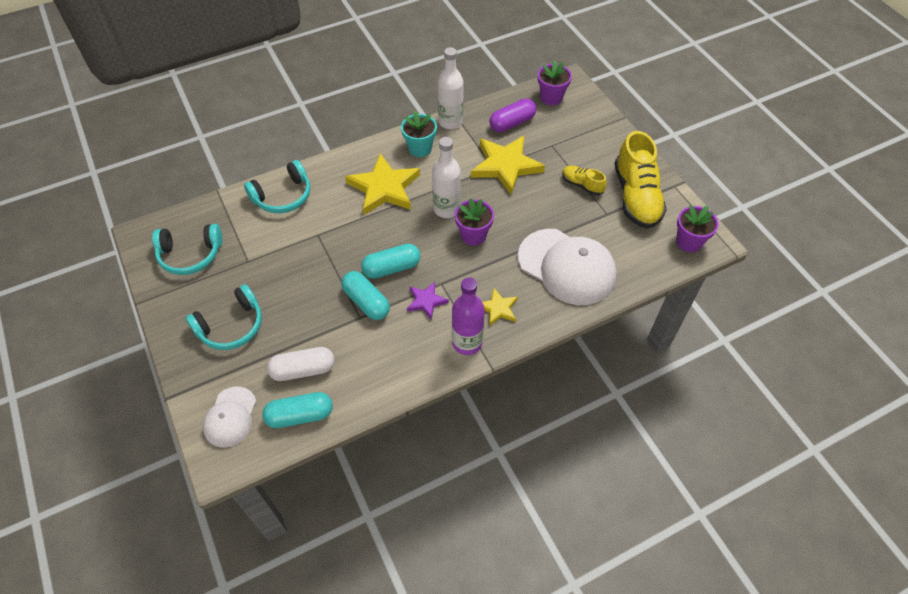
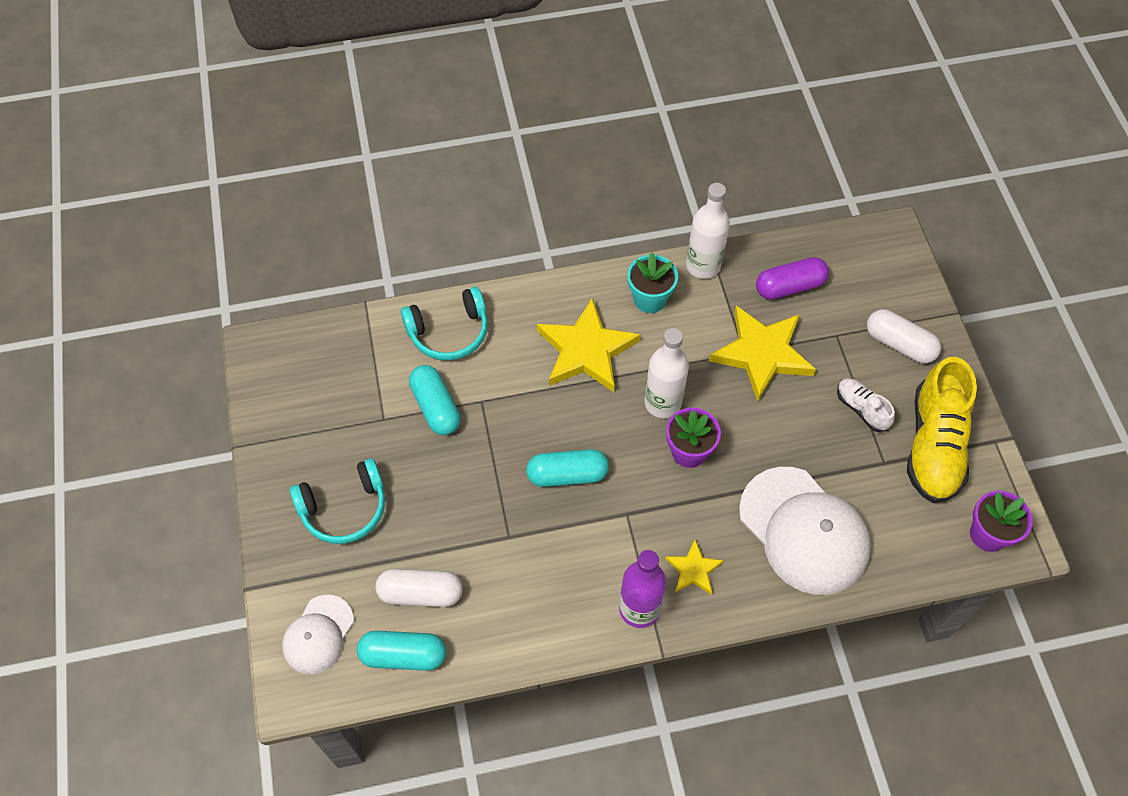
camera: 15 degrees right, 5 degrees up
turquoise headphones [152,224,222,275] -> none
turquoise capsule [341,271,390,320] -> turquoise capsule moved to [409,365,460,435]
purple star [407,282,449,320] -> none
purple flower pot [538,60,572,105] -> none
yellow shoe [562,166,607,195] -> white shoe [837,378,895,432]
none -> white capsule [867,309,941,363]

